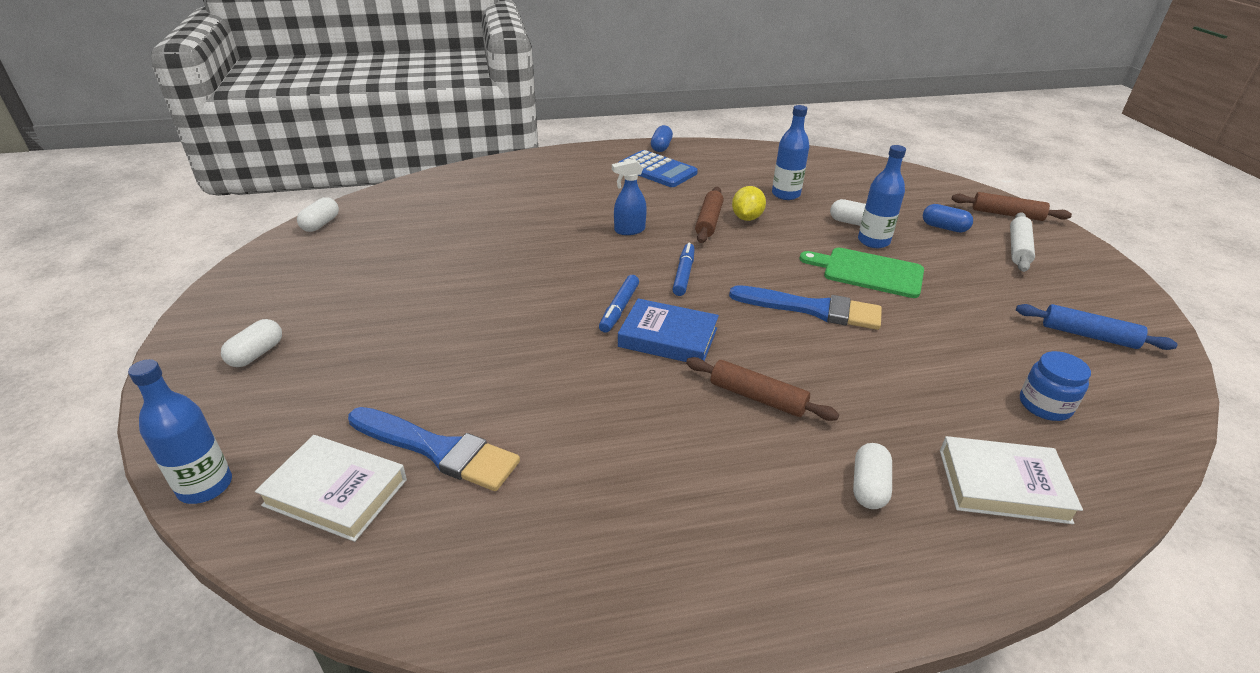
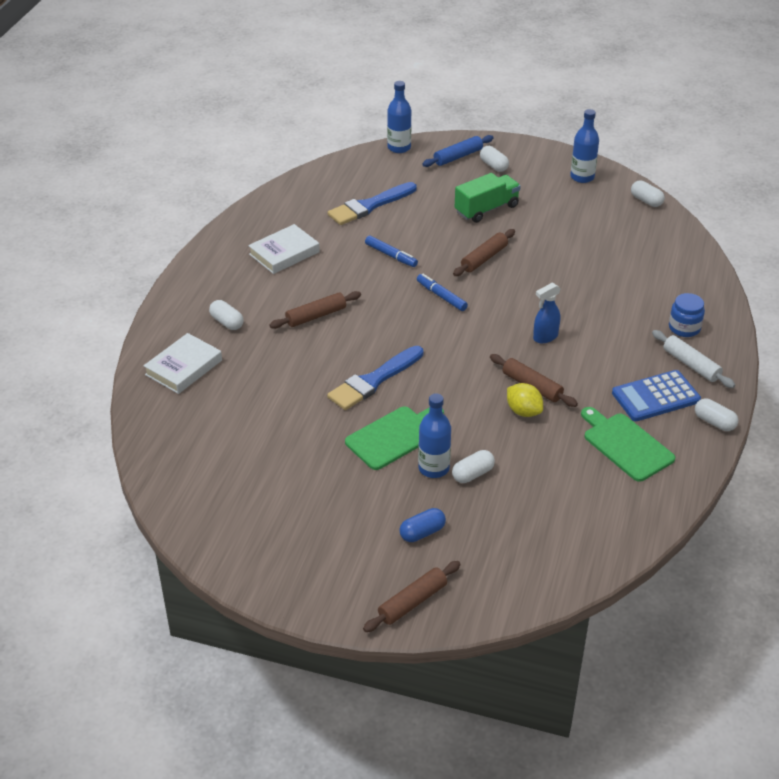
camera: 120 degrees right, 5 degrees up
white book [255,435,407,542] -> white book moved to [248,224,320,274]
blue spray bottle [612,159,647,235] -> blue spray bottle turned 135 degrees counterclockwise [533,282,561,343]
blue book [618,298,719,362] -> none
blue capsule [651,125,673,152] -> white capsule [695,398,738,431]
blue marker [672,243,695,296] -> blue marker moved to [365,236,418,267]
blue bottle [772,105,809,200] -> blue bottle moved to [570,109,599,183]
white rolling pin [1010,213,1035,272] -> white rolling pin moved to [652,330,735,388]
blue rolling pin [1016,304,1178,350] -> blue rolling pin moved to [422,135,494,167]
blue jar [1020,351,1091,421] -> blue jar moved to [669,293,705,337]
none -> brown rolling pin [453,229,515,276]
none -> green truck [455,173,521,223]
none -> green cutting board [581,407,675,482]

